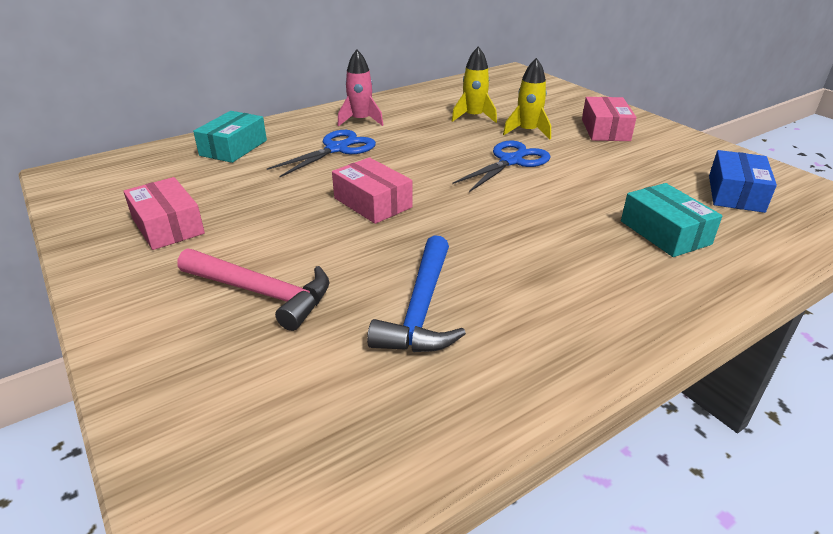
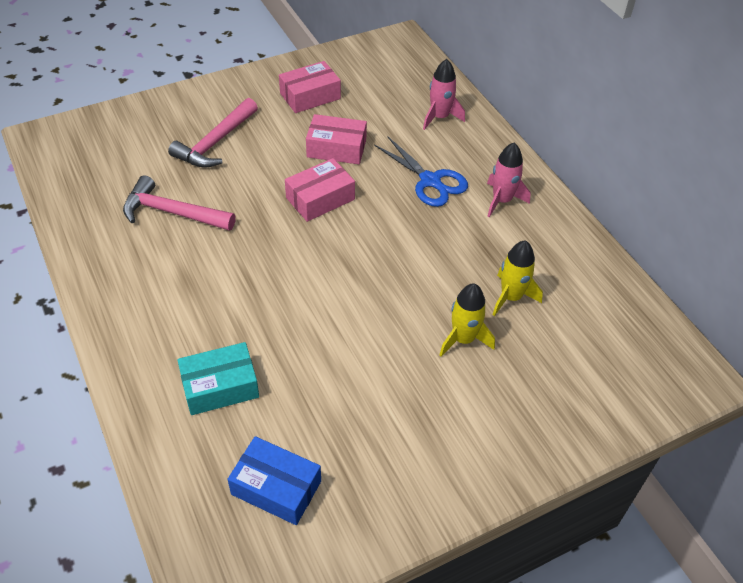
camera: 95 degrees right, 15 degrees up
turquoise box [193,111,267,163] -> pink rocket [423,59,465,130]
blue hammer [367,235,466,352] -> pink hammer [123,175,236,231]
blue scissors [452,140,550,192] -> none
pink box [582,97,637,141] -> pink box moved to [306,114,367,164]

